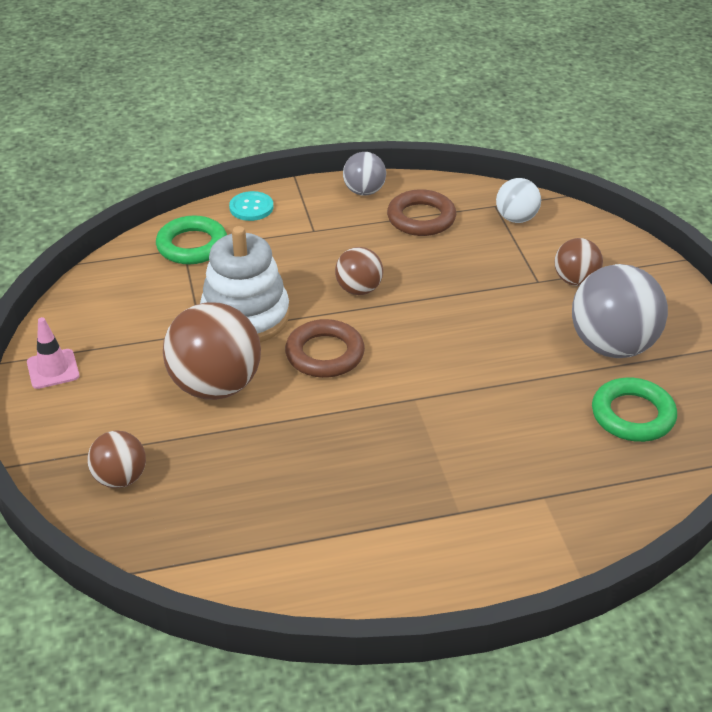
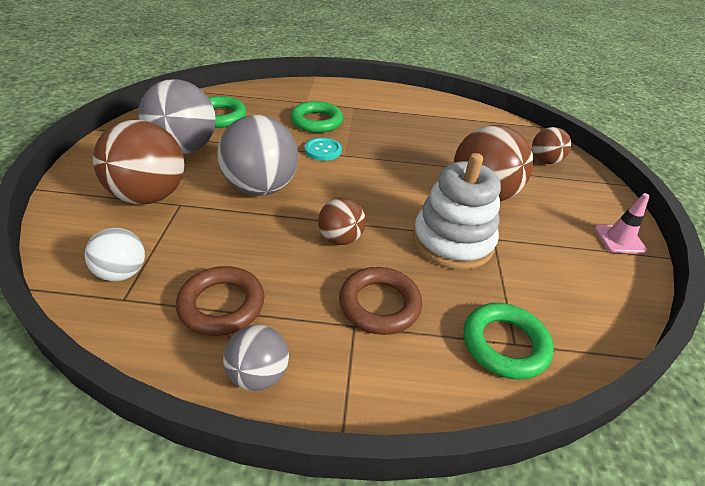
camera: 165 degrees left, 0 degrees up
turquoise button [229,191,273,221] -> turquoise button moved to [305,138,342,161]
brown ring [285,319,365,378] -> brown ring moved to [339,267,422,335]
brown ball [555,238,603,286] -> brown ball [93,120,184,204], size x1.82
none -> grey ball [217,115,298,196]
none -> green ring [290,101,343,133]

